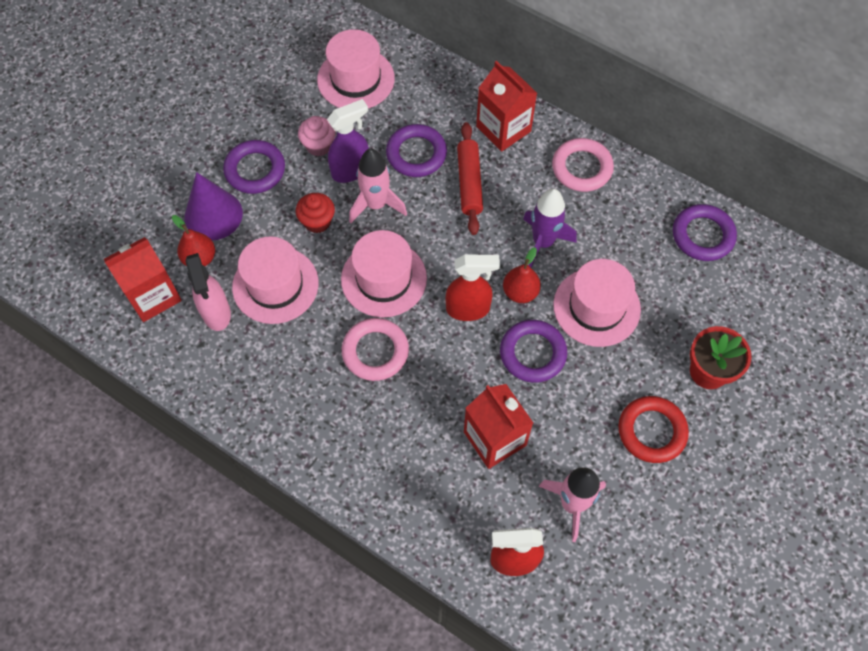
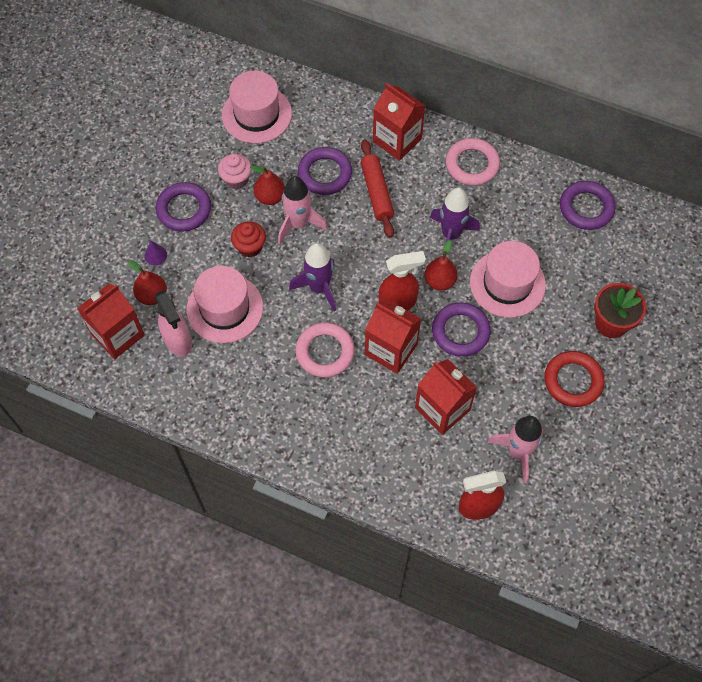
camera: 10 degrees left, 0 degrees up
purple cone [185,172,243,240] -> purple cone [144,241,167,266], size x0.43
purple spray bottle [327,99,369,183] -> red pear [250,165,285,205]
pink hat [341,230,427,317] -> purple rocket [289,243,336,311]
none -> red carton [365,299,421,374]

